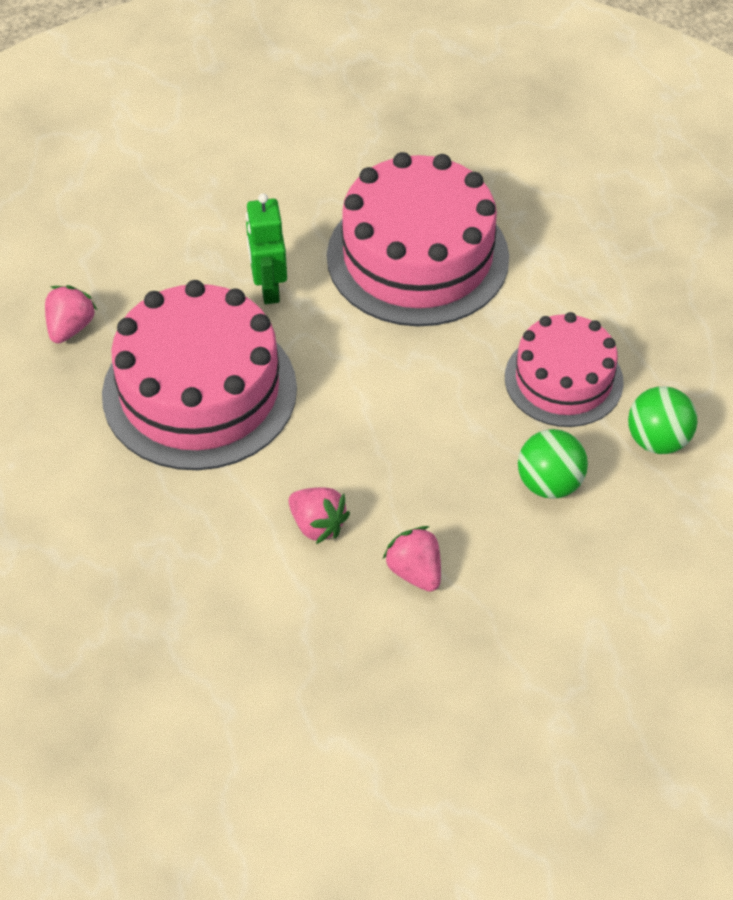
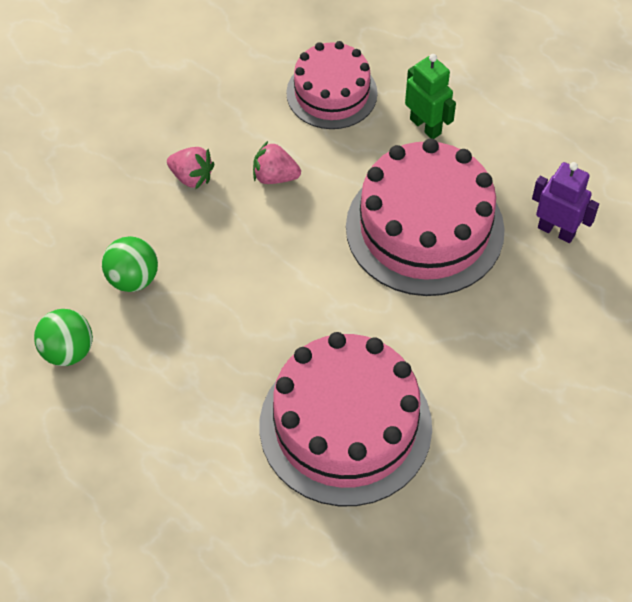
camera: 150 degrees right, 5 degrees up
pink strawberry [45,285,97,343] -> purple robot [532,162,599,243]
green robot [246,193,287,304] -> green robot moved to [405,54,456,139]
pink cake [505,312,624,427] -> pink cake moved to [286,41,378,129]

